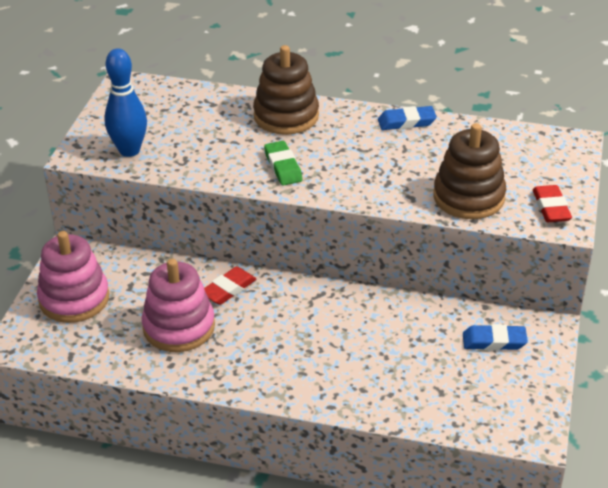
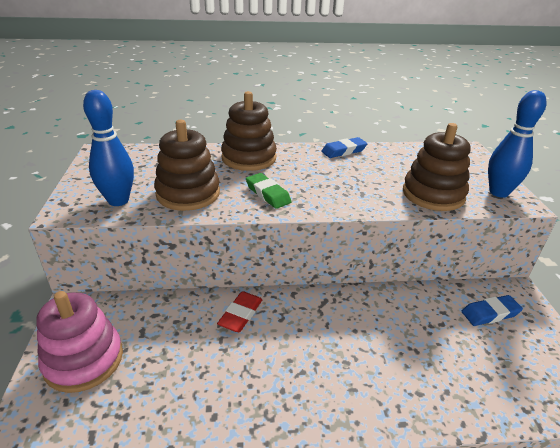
camera: 20 degrees left, 5 degrees down
pink stacking toy [142,259,215,352] -> none
red eraser [533,185,572,222] -> blue bowling pin [488,90,547,198]
none -> brown stacking toy [154,120,220,211]

